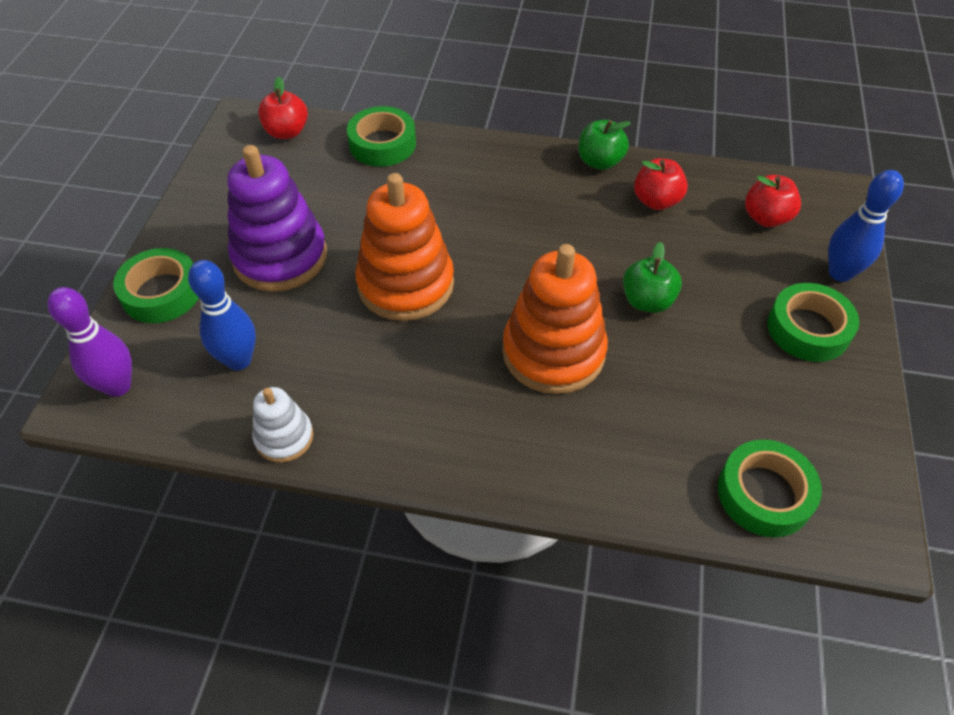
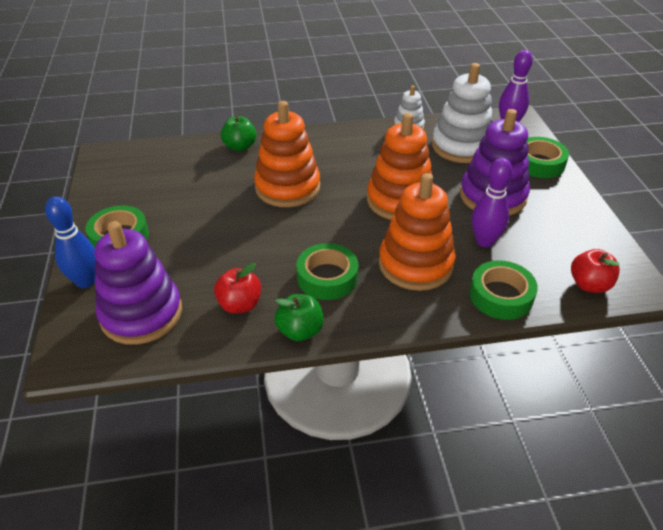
camera: 160 degrees right, 10 degrees down
blue bowling pin [188,260,256,370] -> white stacking toy [432,63,493,163]
green apple [623,242,682,313] -> green apple moved to [221,116,257,151]
green tape [718,440,822,537] -> green tape moved to [296,243,359,300]
red apple [745,175,801,227] -> purple stacking toy [95,221,182,345]
none -> orange stacking toy [379,173,456,291]
none -> purple bowling pin [472,158,513,247]

